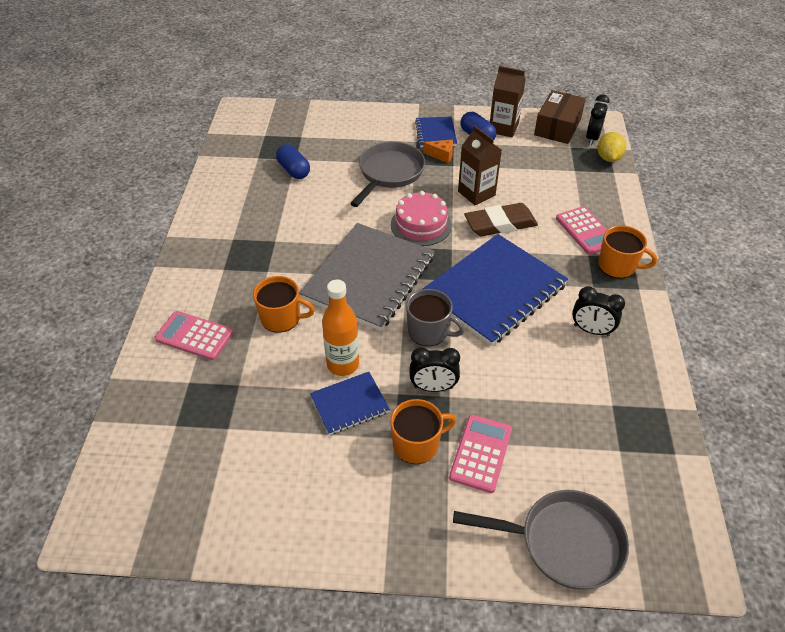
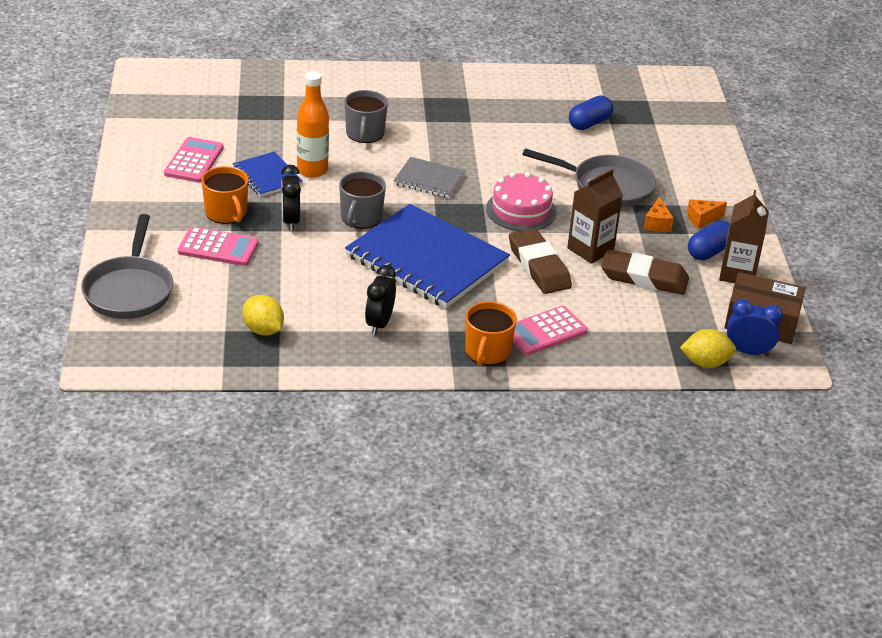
camera: 80 degrees right, 10 degrees down
pink calculator [155,311,233,360] -> pink calculator moved to [164,137,224,182]
orange mug [253,276,315,333] -> grey mug [345,90,388,143]
grey notebook [299,223,434,331] -> grey notebook [393,157,465,198], size x0.49
blue notebook [415,117,457,147] -> orange cheese [687,199,727,229]
black clock [586,94,610,145] -> blue clock [727,299,783,356]
none -> yellow lemon [242,295,284,336]
none -> brown eraser [601,249,689,295]

